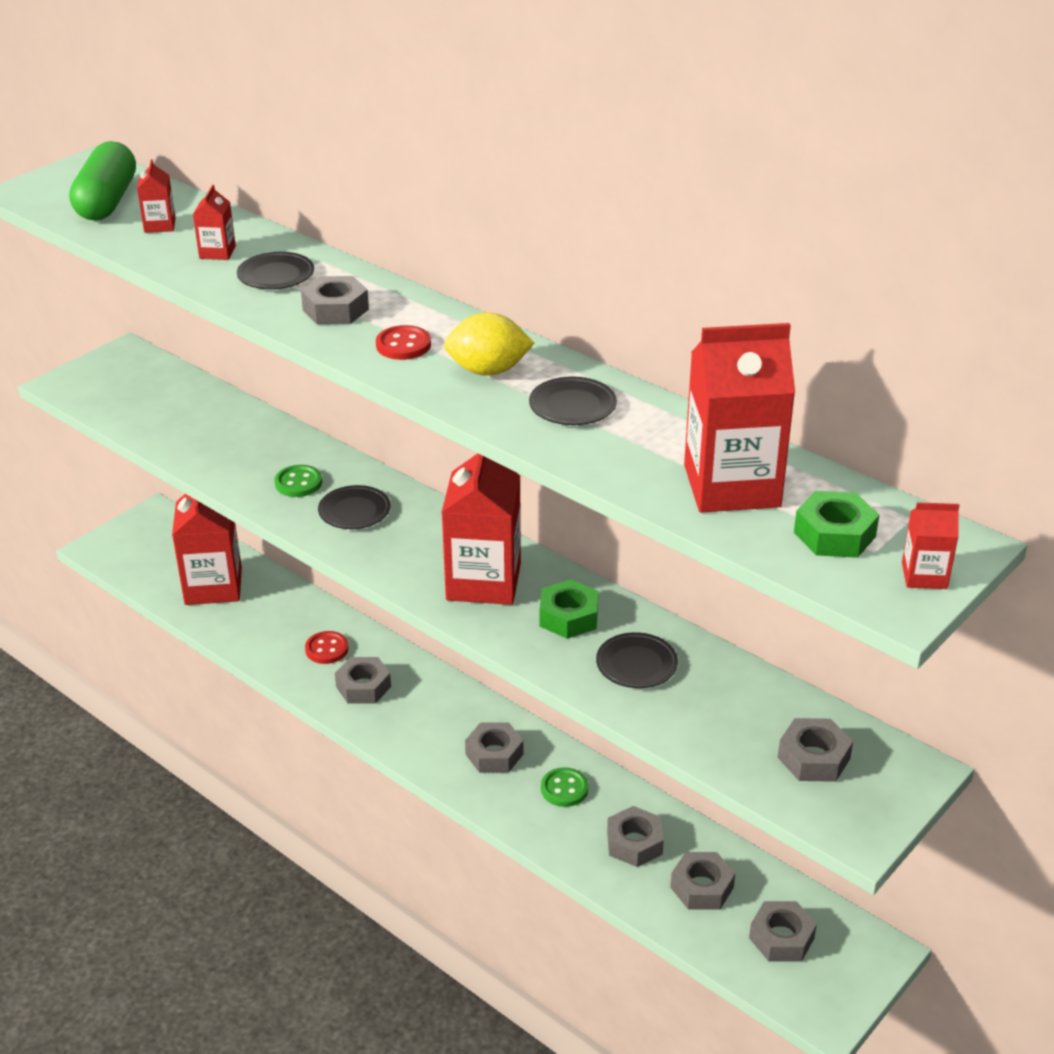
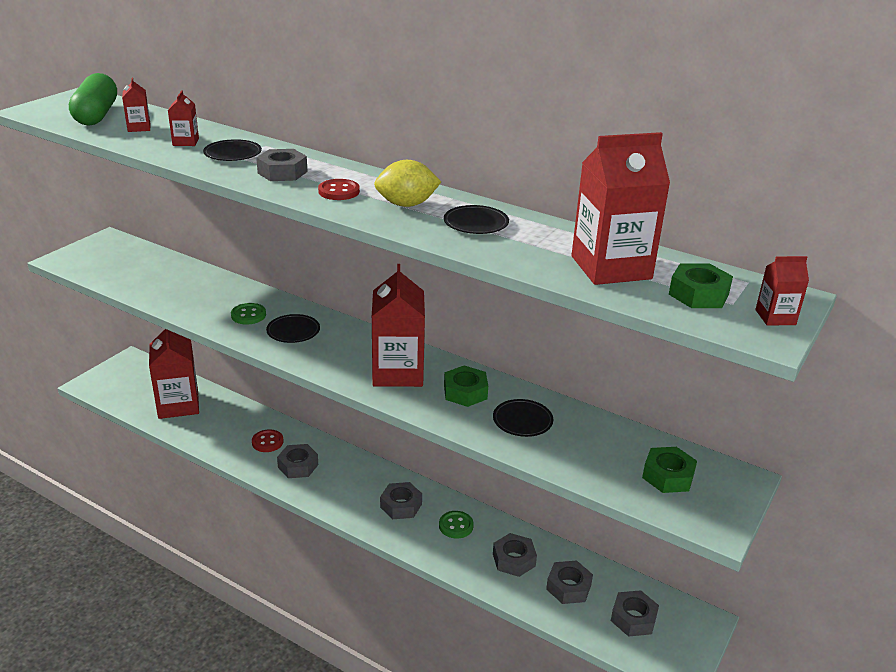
camera: 10 degrees left, 5 degrees down
grey nut [778,718,853,782] -> green nut [642,447,697,493]

